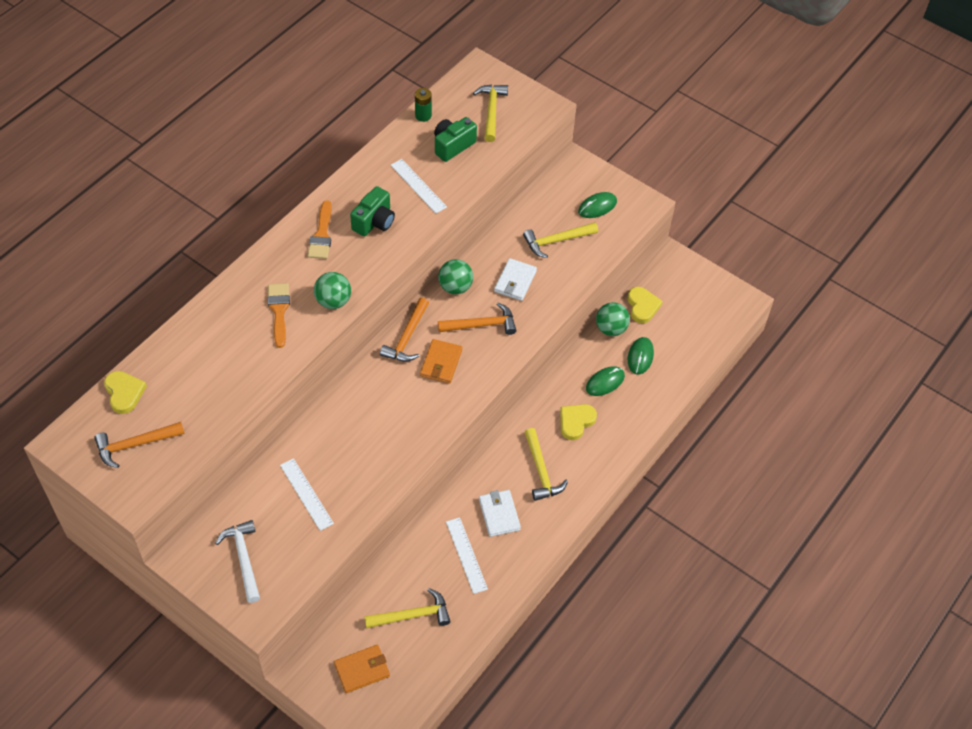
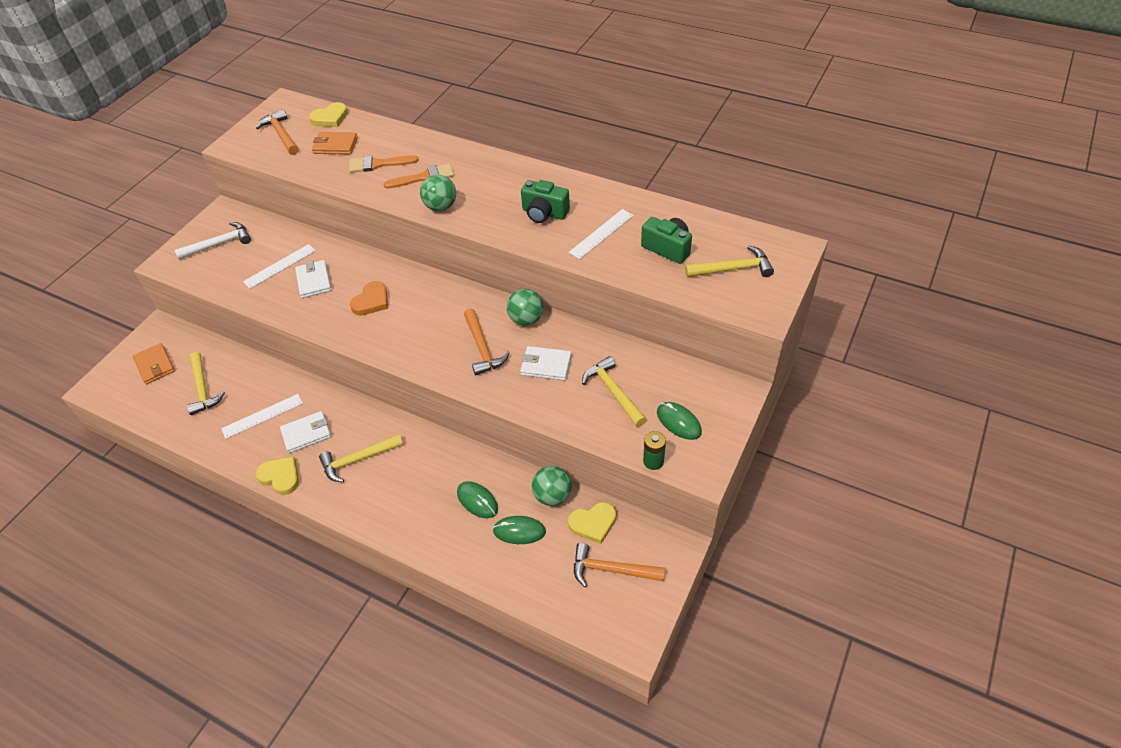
camera: 85 degrees right, 5 degrees down
orange brush [308,200,332,259] -> orange brush moved to [349,155,419,173]
orange hammer [380,298,429,362] -> orange hammer moved to [574,543,665,587]
green battery [415,88,432,122] -> green battery moved to [643,431,666,470]
orange wallet [420,339,462,384] -> orange wallet moved to [312,132,358,154]
yellow heart [560,404,597,440] -> yellow heart moved to [256,456,299,495]
none -> white wallet [295,260,332,298]
none -> orange heart [350,281,388,315]

